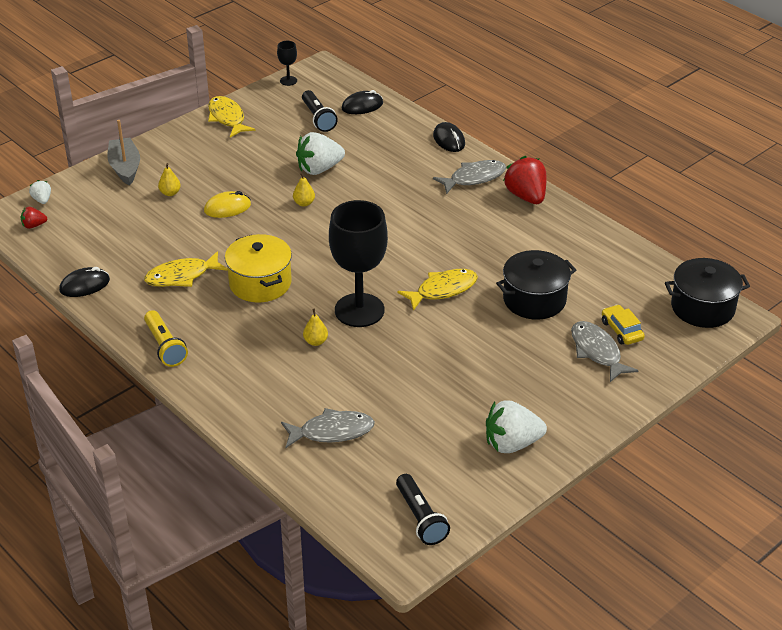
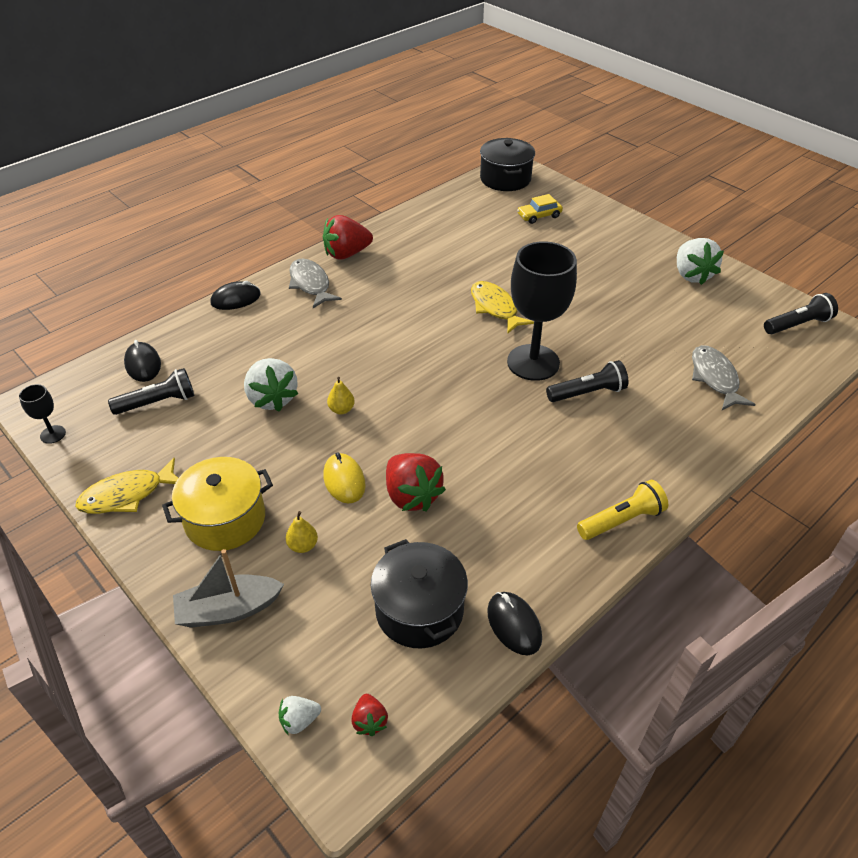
camera: 90 degrees left, 5 degrees up
yellow fish [144,251,228,287] -> none
yellow pot [225,234,292,302] -> yellow pot moved to [162,457,273,551]
yellow pear [303,309,328,346] -> black flashlight [546,360,628,402]
black pot [496,250,576,320] -> black pot moved to [371,539,468,648]
grey fish [571,321,639,382] -> none
none -> red strawberry [386,453,446,511]

